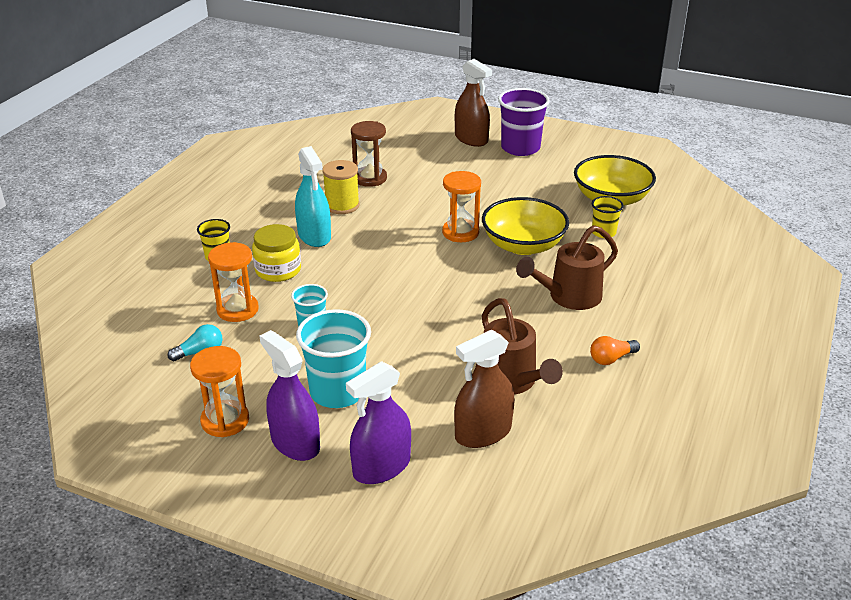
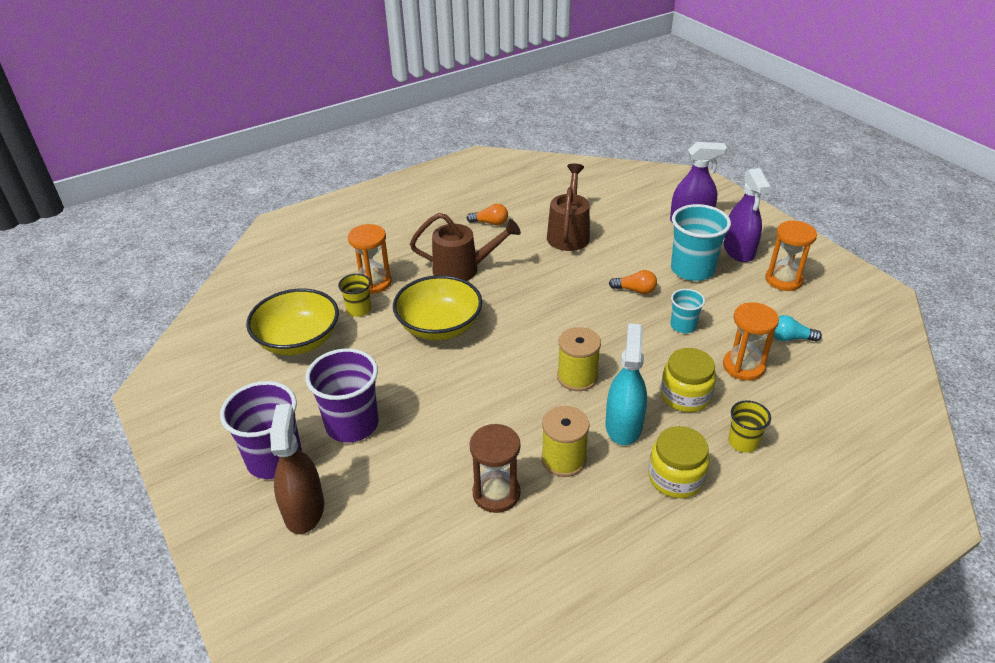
camera: 145 degrees left, 5 degrees up
orange hourglass [442,171,481,242] -> orange hourglass moved to [348,224,392,294]
brown spray bottle [454,329,515,448] -> none
none -> purple cup [305,348,379,443]
none -> yellow spool [557,327,601,391]
none -> orange light bulb [609,270,657,294]
none -> yellow jar [648,426,710,498]

